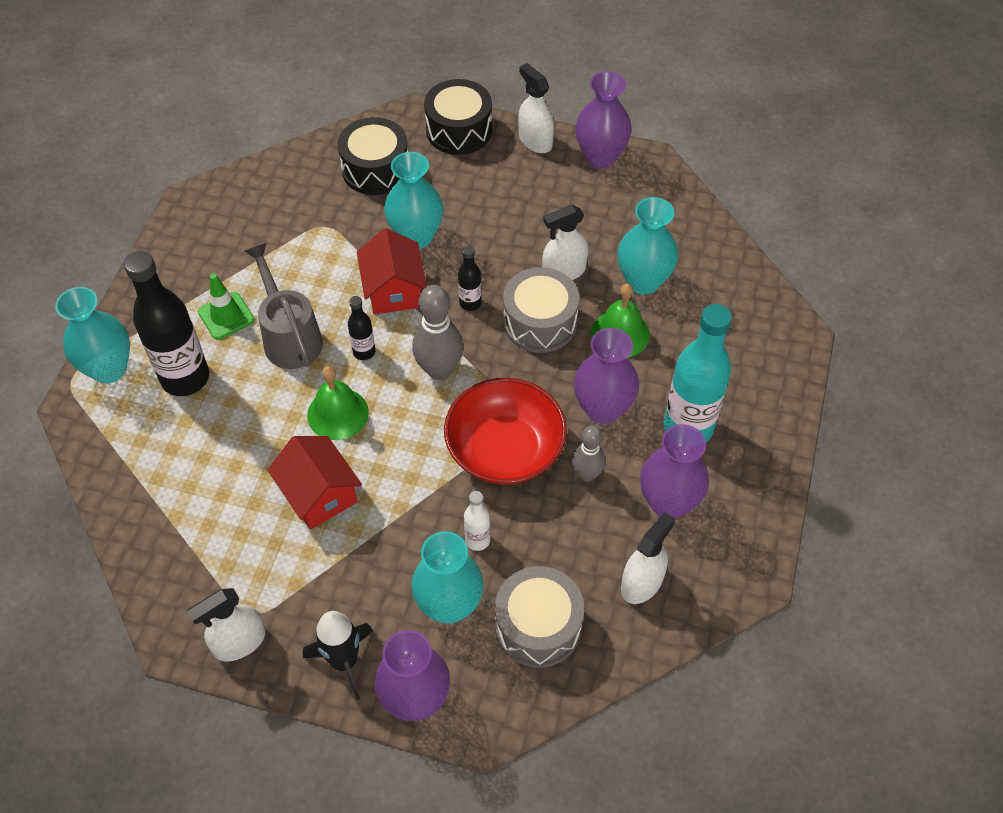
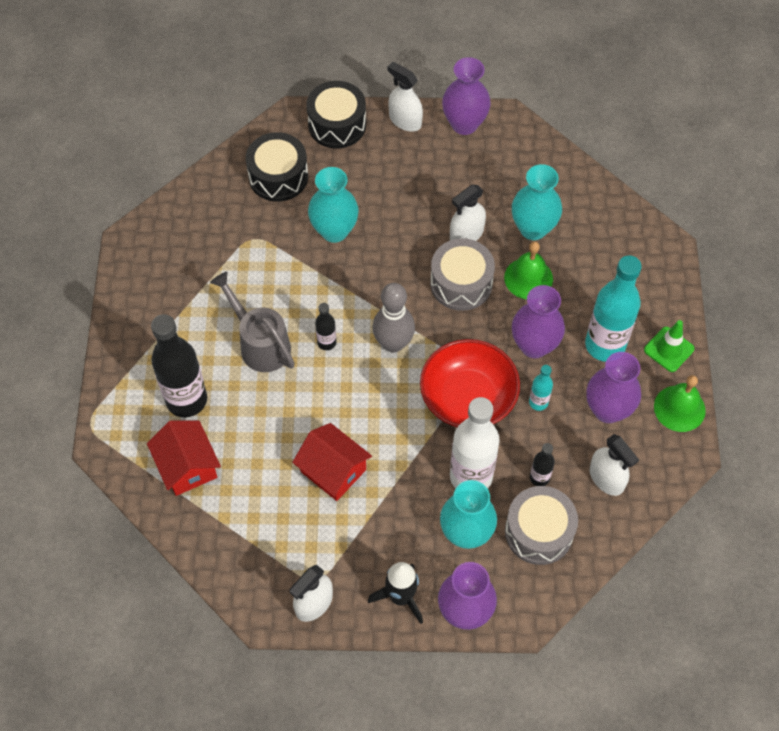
camera: 15 degrees left, 5 degrees up
turquoise vase [55,287,130,384] -> none
green traffic cone [198,273,254,339] -> green traffic cone moved to [644,320,695,372]
green bell [307,366,369,440] -> green bell moved to [654,375,706,432]
red house [357,228,427,315] -> red house moved to [147,421,221,496]
black bottle [458,246,481,311] -> black bottle moved to [530,443,555,486]
white bottle [464,491,490,551] -> white bottle [450,397,500,489], size x2.13
grey bowling pin [572,426,605,481] -> turquoise bottle [529,365,553,411]
white spray bottle [621,512,675,604] -> white spray bottle turned 120 degrees clockwise [590,434,639,496]

